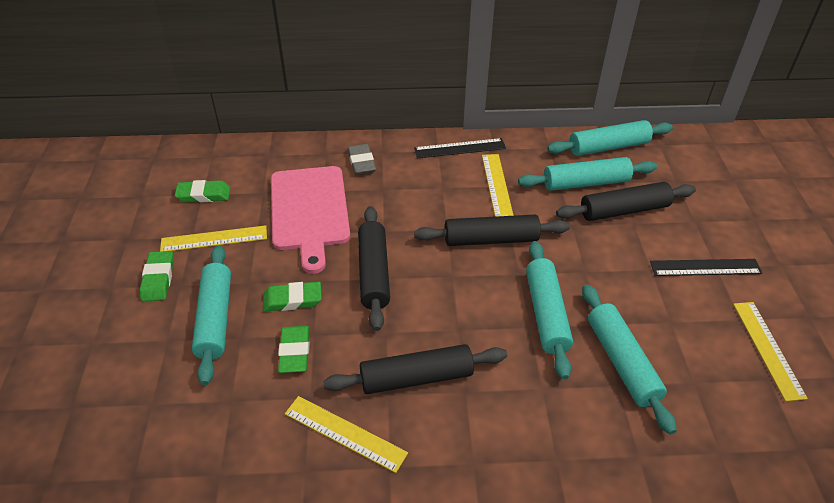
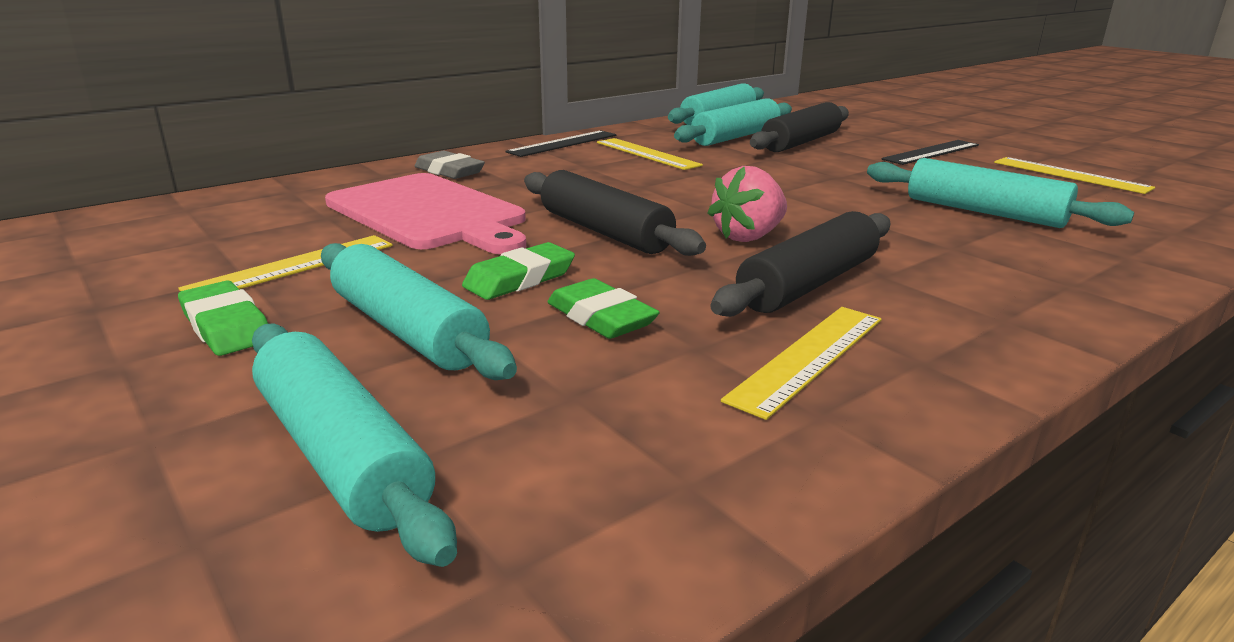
camera: 35 degrees left, 20 degrees down
green eraser [175,180,230,202] -> none
yellow ruler [285,396,408,473] -> yellow ruler turned 45 degrees counterclockwise [721,307,882,420]
black rolling pin [414,215,570,246] -> none
turquoise rolling pin [526,241,573,379] -> turquoise rolling pin moved to [252,323,457,567]
none -> pink strawberry [708,166,787,242]

